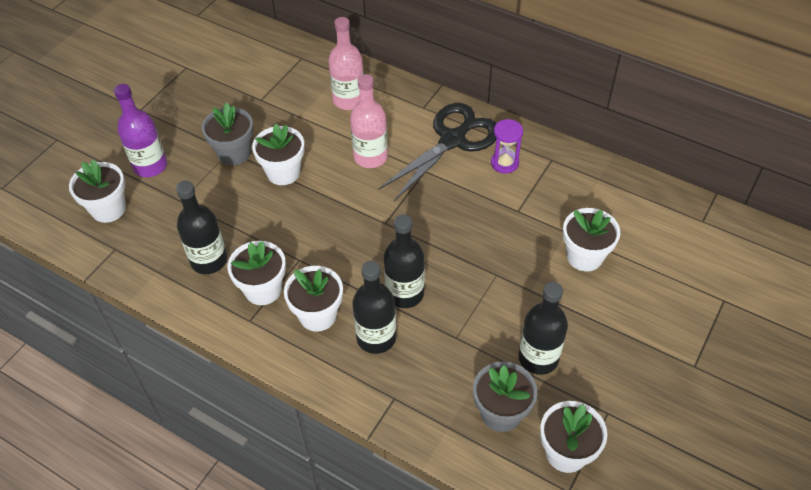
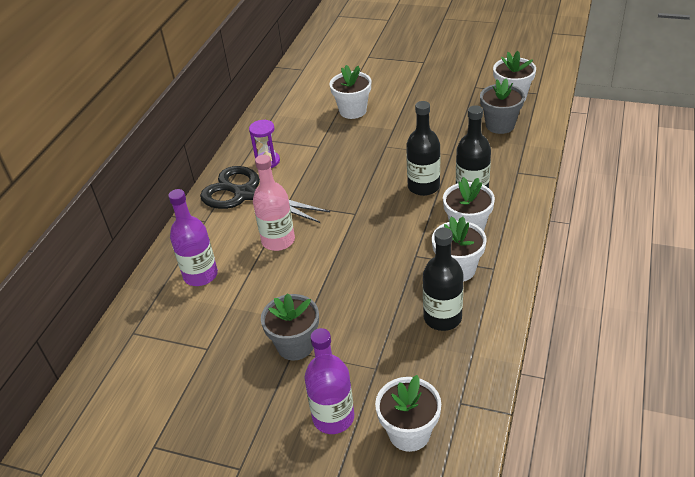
camera: 100 degrees left, 10 degrees down
white flower pot [252,124,304,185] -> none
pink bottle [328,17,364,110] -> purple bottle [168,189,218,286]
black bottle [518,282,568,375] -> none

